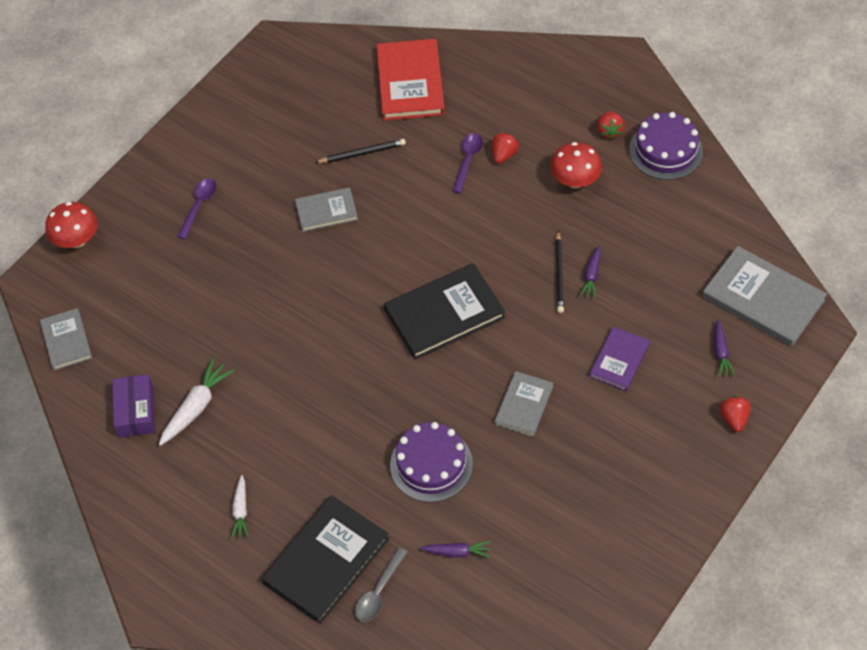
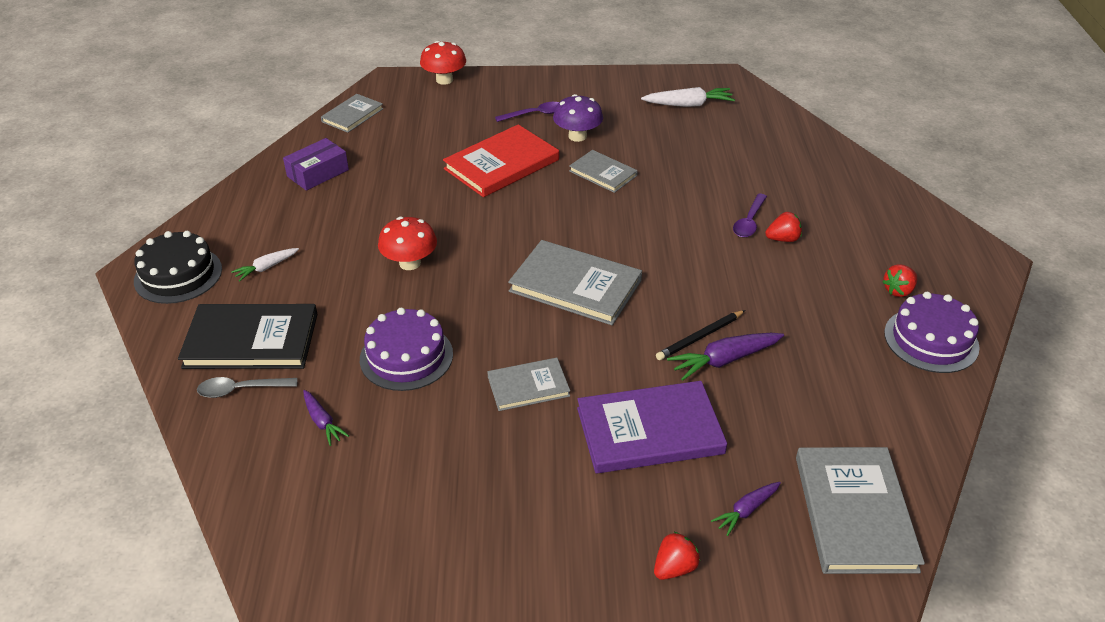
camera: 50 degrees right, 15 degrees down
white carrot [159,358,235,446] -> white carrot moved to [641,87,735,107]
black pencil [315,139,406,163] -> none
red book [377,39,445,120] -> red book moved to [443,124,559,197]
black book [384,263,505,360] -> grey book [508,240,642,325]
purple spoon [453,133,483,193] -> purple spoon turned 135 degrees clockwise [733,193,767,238]
red mushroom [550,142,602,188] -> red mushroom moved to [378,217,437,270]
purple carrot [579,245,601,298] -> purple carrot [667,333,784,381], size x1.62
purple book [589,327,650,391] -> purple book [577,381,727,474], size x1.71
none -> black cake [134,231,222,304]
none -> purple mushroom [553,94,603,142]

